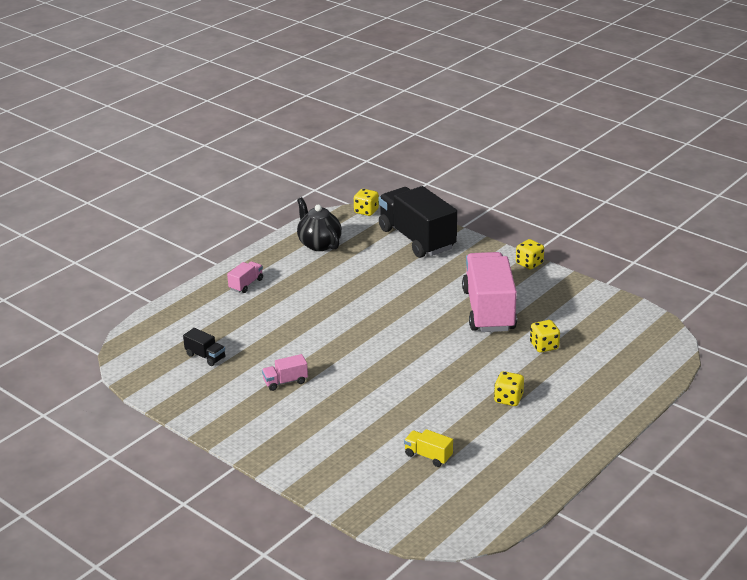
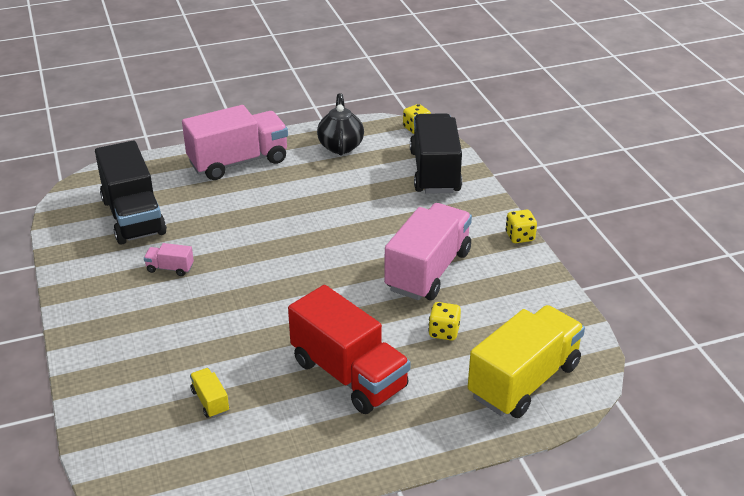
camera: 30 degrees right, 5 degrees up
black truck [183,328,226,366] -> black truck [95,141,167,245], size x2.43
pink truck [227,261,263,293] -> pink truck [182,105,288,180], size x2.43
yellow dice [494,371,524,406] -> red truck [288,285,411,414]
none -> yellow truck [468,305,585,418]

